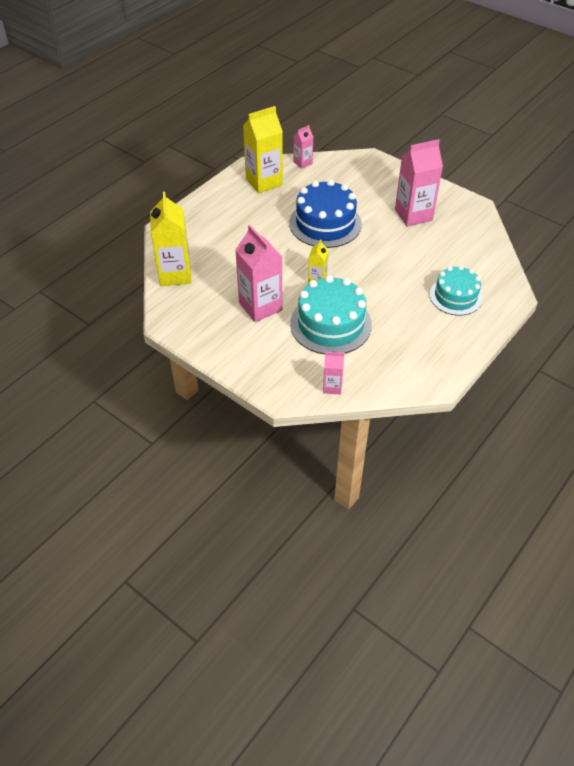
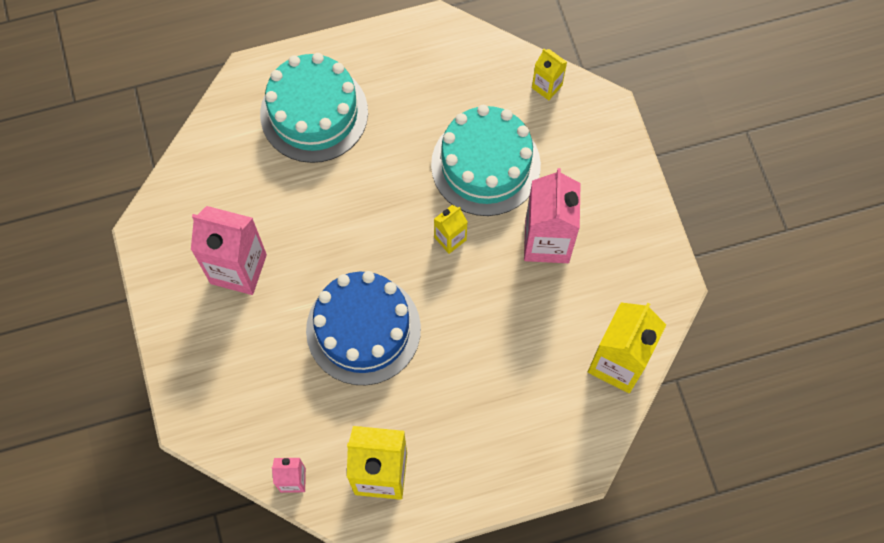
camera: 145 degrees left, 20 degrees up
pink carton [323,352,344,395] -> yellow carton [532,49,567,100]
turquoise cake [430,265,483,316] -> turquoise cake [260,53,368,163], size x1.51

